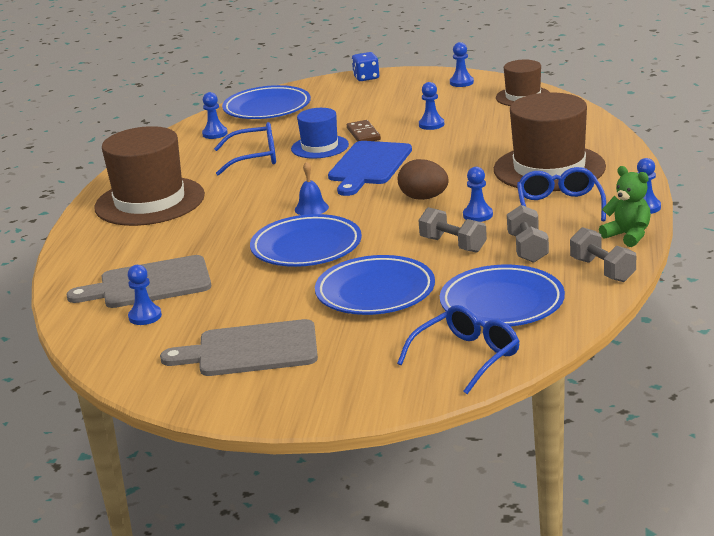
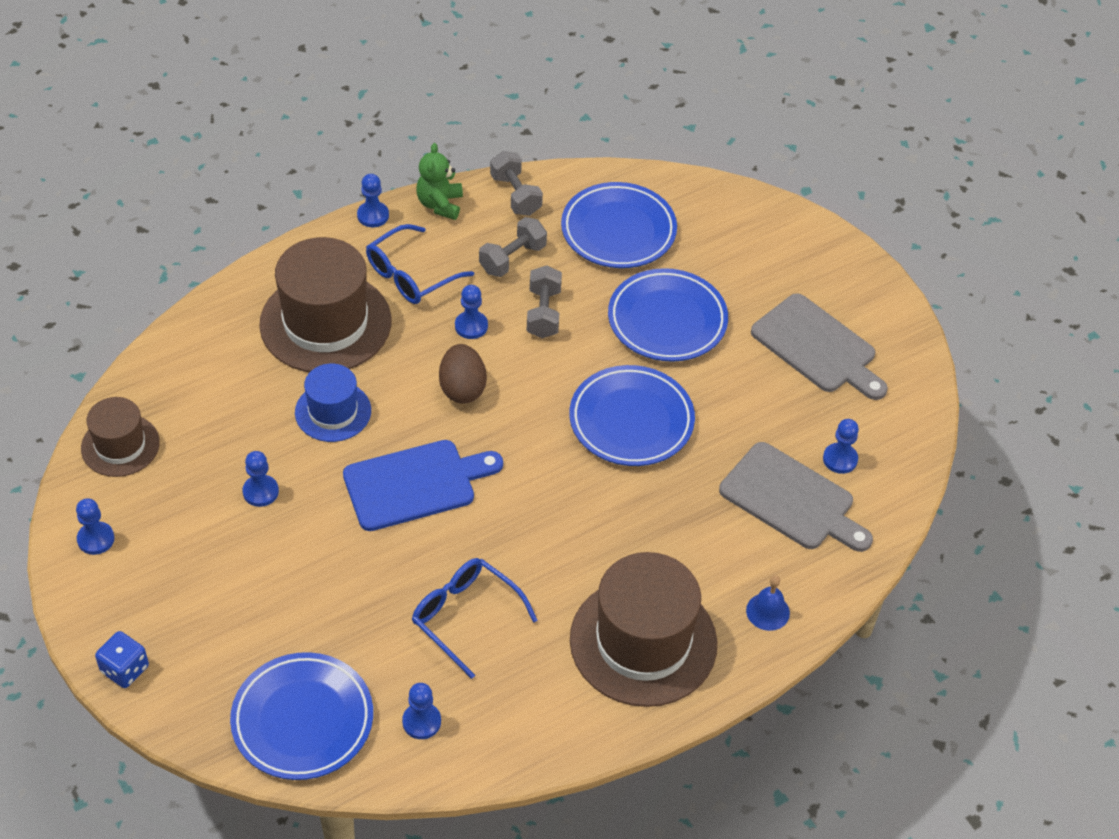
camera: 135 degrees left, 25 degrees up
blue hat [291,108,349,159] -> blue hat moved to [295,364,371,442]
blue bell [295,161,329,215] -> blue bell moved to [746,576,790,631]
brown domino [347,120,381,142] -> none
blue glasses [397,305,520,394] -> none
grey dumbbell [570,227,636,282] -> grey dumbbell turned 45 degrees counterclockwise [490,151,543,216]

